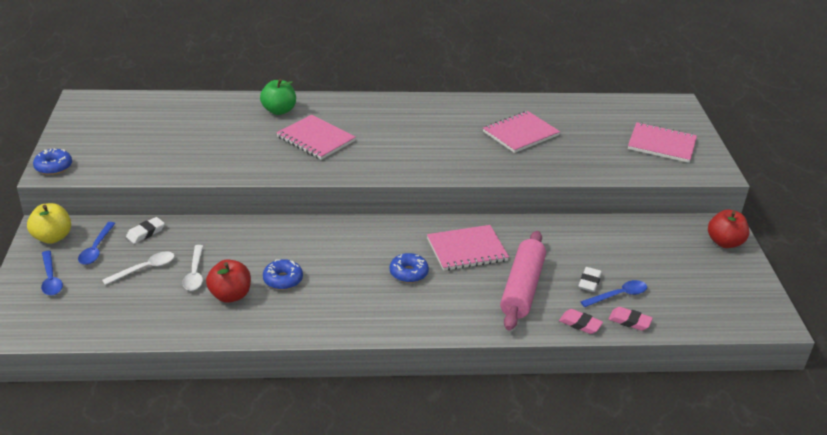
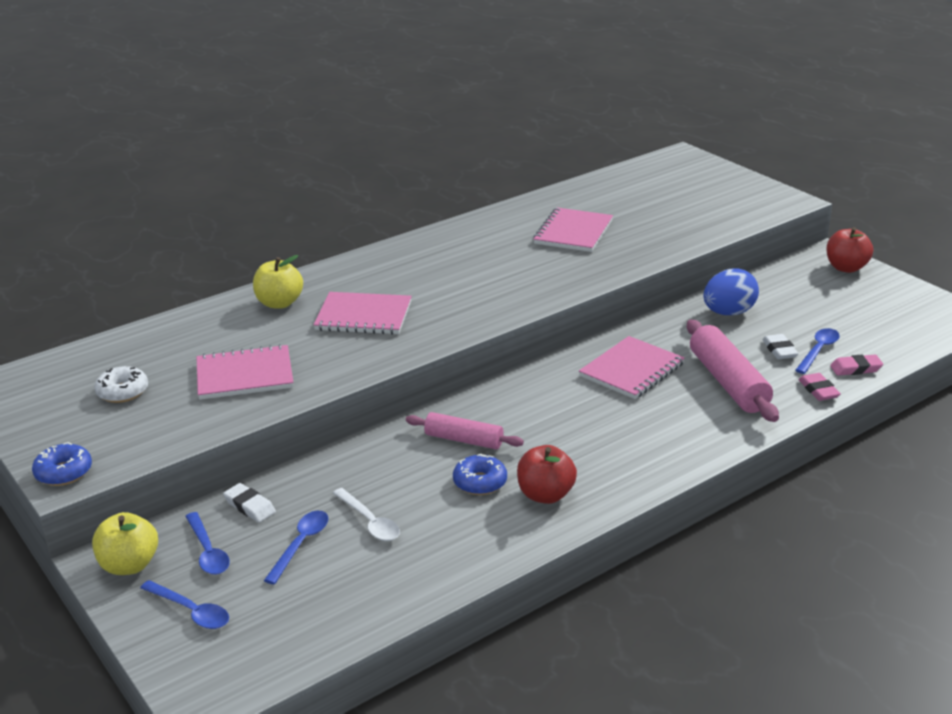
camera: 30 degrees left, 5 degrees down
white spoon [102,252,175,285] -> blue spoon [264,511,329,584]
white eraser [126,217,165,244] -> white eraser turned 60 degrees counterclockwise [223,483,276,522]
red apple [206,259,251,303] -> red apple moved to [517,445,577,504]
green apple [260,79,296,115] -> yellow apple [253,255,303,309]
blue donut [390,253,429,283] -> none
pink eraser [559,309,603,334] -> pink eraser turned 75 degrees clockwise [798,373,841,401]
pink notebook [628,122,697,163] -> pink notebook moved to [196,344,294,400]
none -> white donut [94,366,148,403]
none -> pink rolling pin [406,412,524,450]
none -> blue egg [704,268,759,315]

